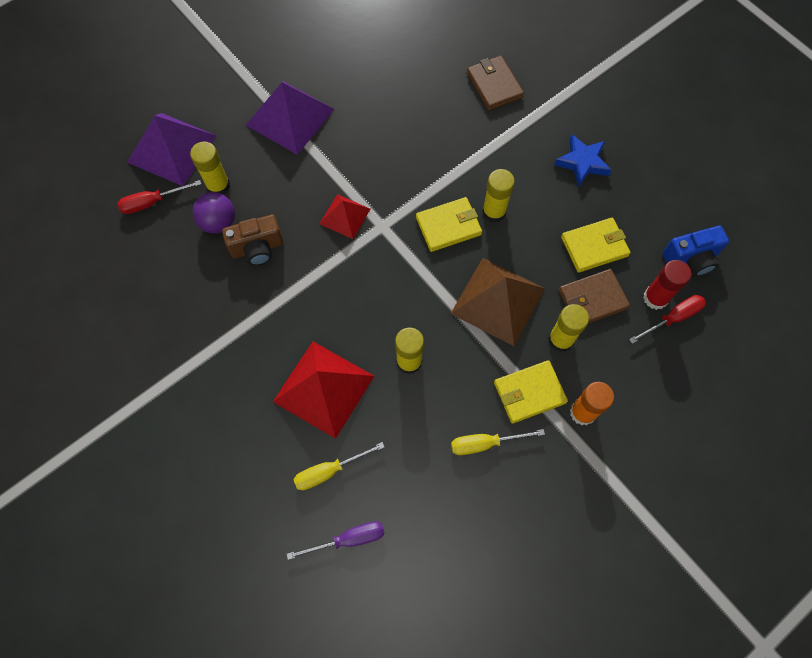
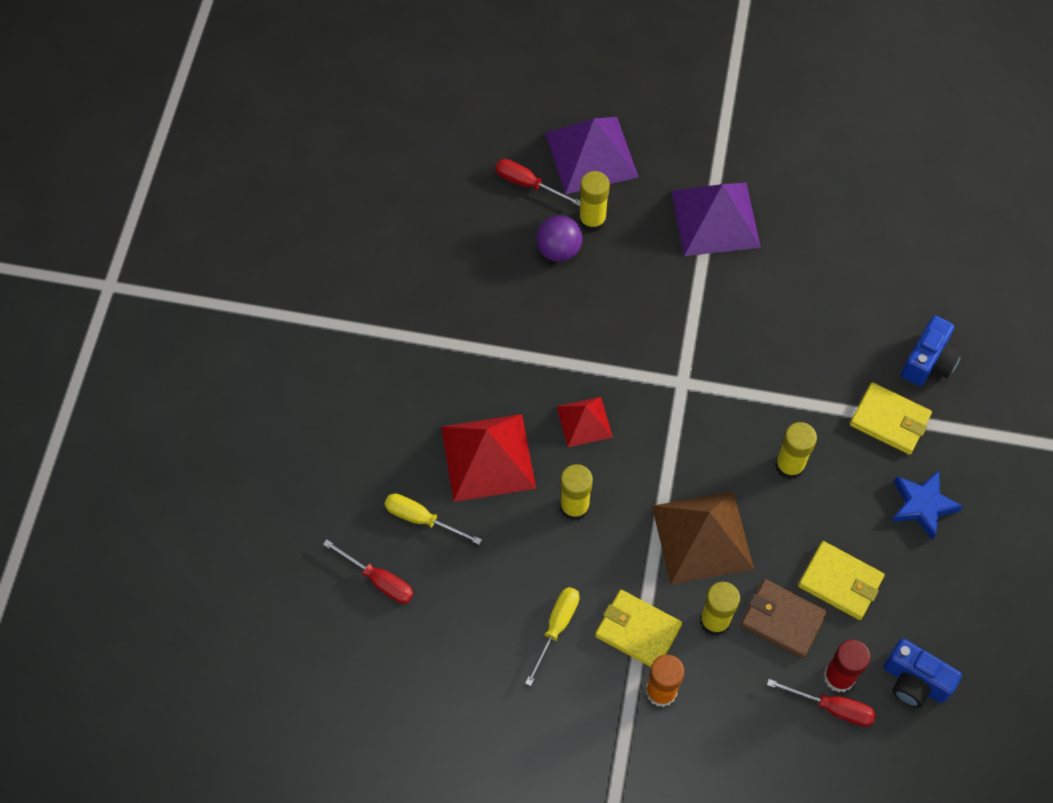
camera: 50 degrees right, 5 degrees down
brown camera [222,215,283,266] -> none
purple screwdriver [287,521,385,560] -> red screwdriver [323,539,414,604]
red pyramid [320,194,370,239] -> red pyramid moved to [557,397,613,447]
yellow wallet [416,197,482,252] -> yellow wallet moved to [850,382,932,455]
yellow screwdriver [451,429,545,455] -> yellow screwdriver turned 75 degrees clockwise [525,587,580,686]
brown wallet [467,56,524,110] -> blue camera [901,315,962,386]

